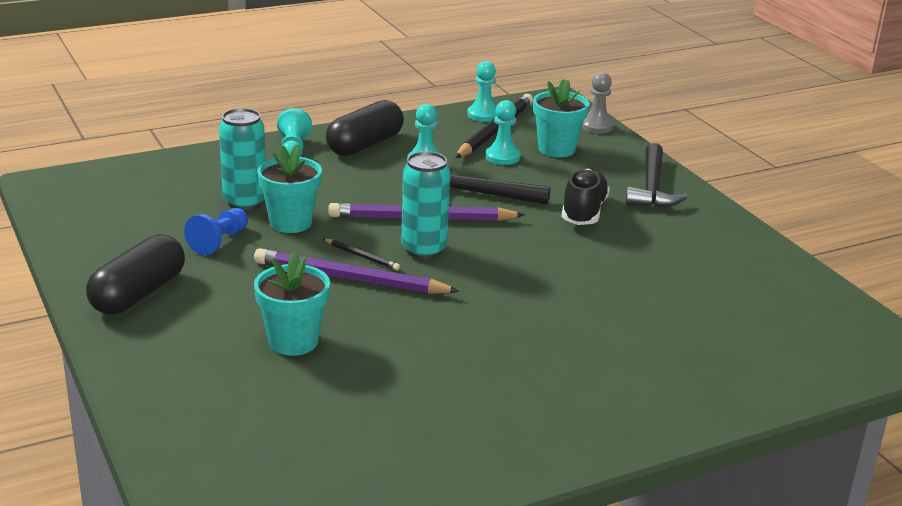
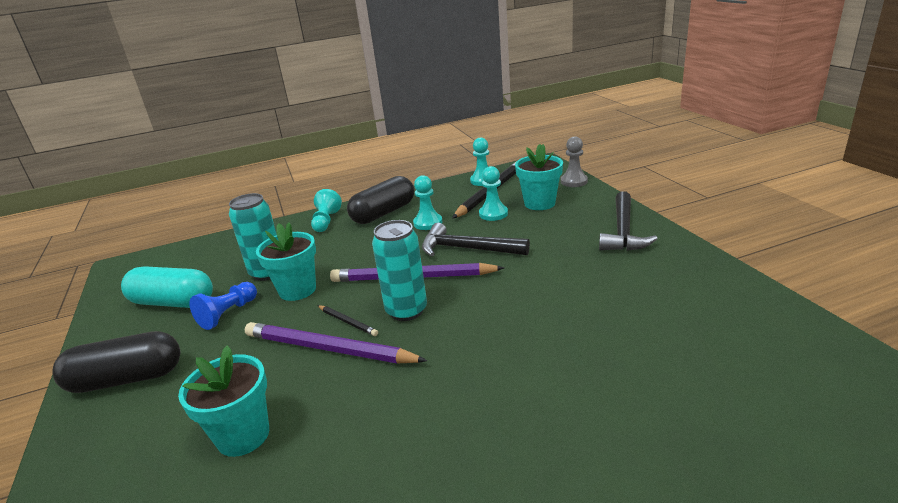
camera: 10 degrees right, 0 degrees up
black capsule [86,234,185,315] -> black capsule turned 45 degrees clockwise [53,331,180,393]
black shoe [562,169,610,225] -> none
none -> turquoise capsule [121,266,213,308]

